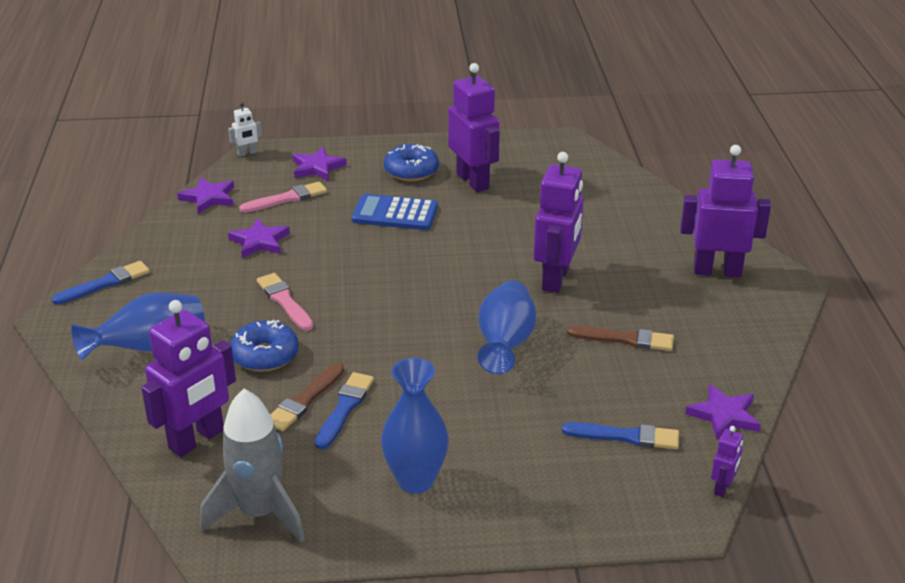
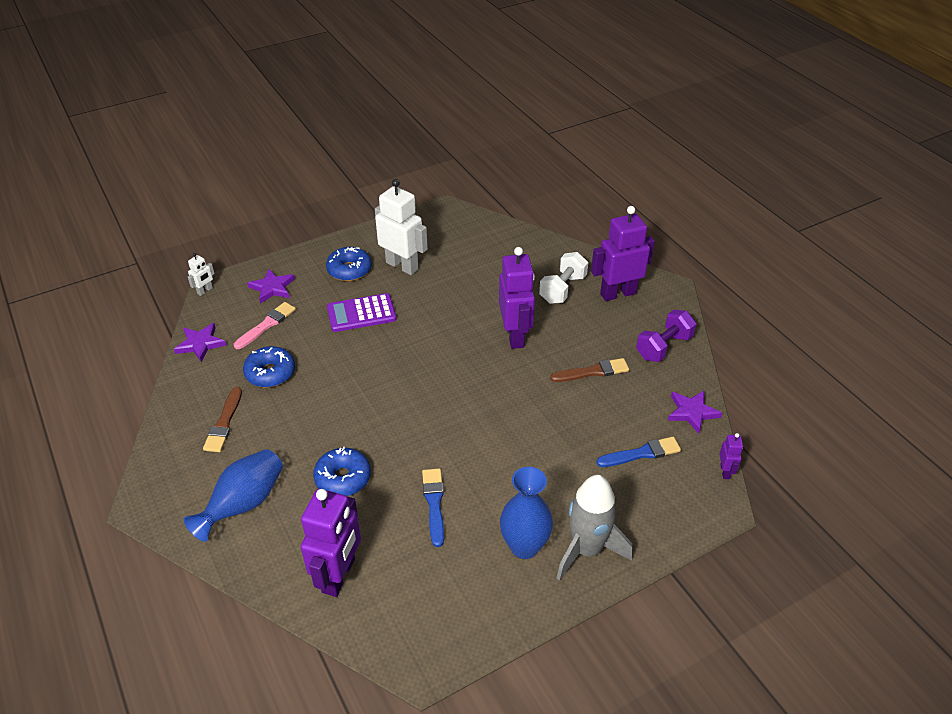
camera: 25 degrees left, 10 degrees up
blue brush [52,261,150,305] -> none
grey rocket [200,389,305,543] -> grey rocket moved to [557,475,633,581]
purple star [228,218,290,258] -> blue donut [243,346,295,387]
pink brush [257,273,314,331] -> none
brown brush [270,363,344,431] -> brown brush moved to [203,387,242,452]
blue calculator [352,194,438,230] -> purple calculator [327,293,396,332]
purple robot [448,63,500,192] -> white robot [375,179,428,275]
blue vase [478,280,536,374] -> none
none -> white dumbbell [539,252,588,304]
none -> purple dumbbell [636,310,696,362]

